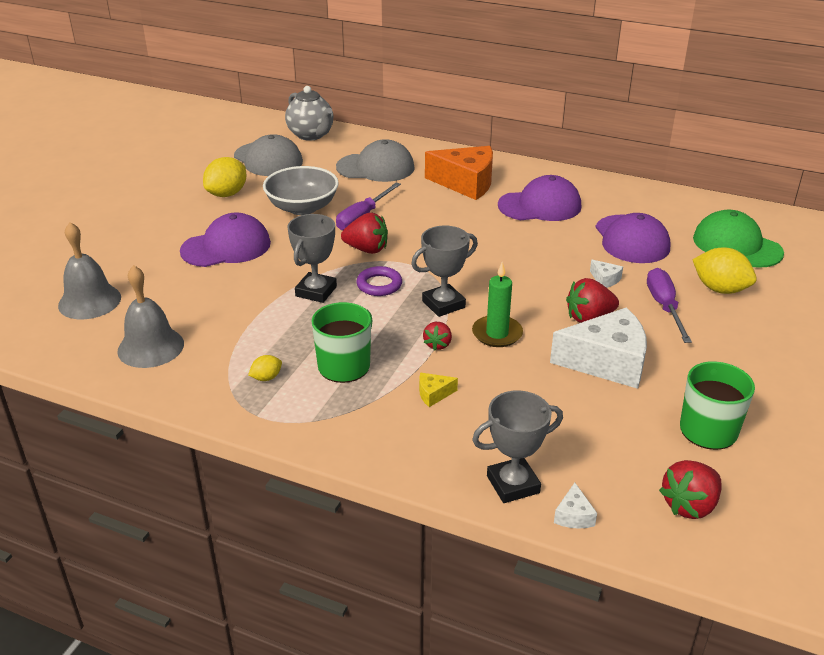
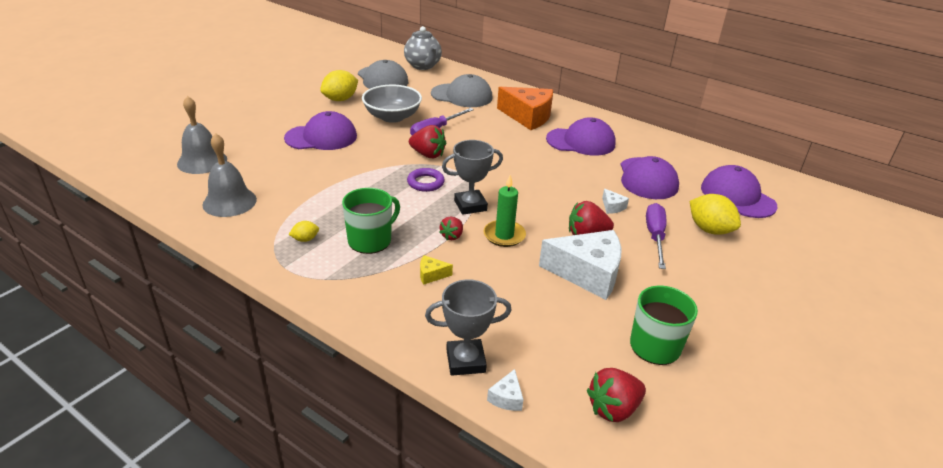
camera: 10 degrees right, 0 degrees up
grey trophy [287,214,337,303] -> none
green cap [693,209,784,268] -> purple cap [701,165,777,218]

